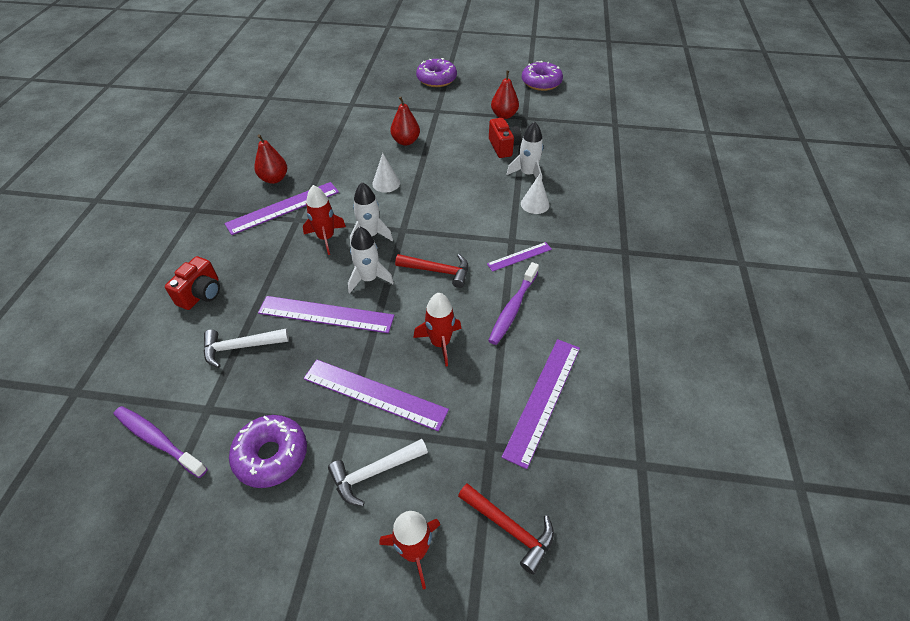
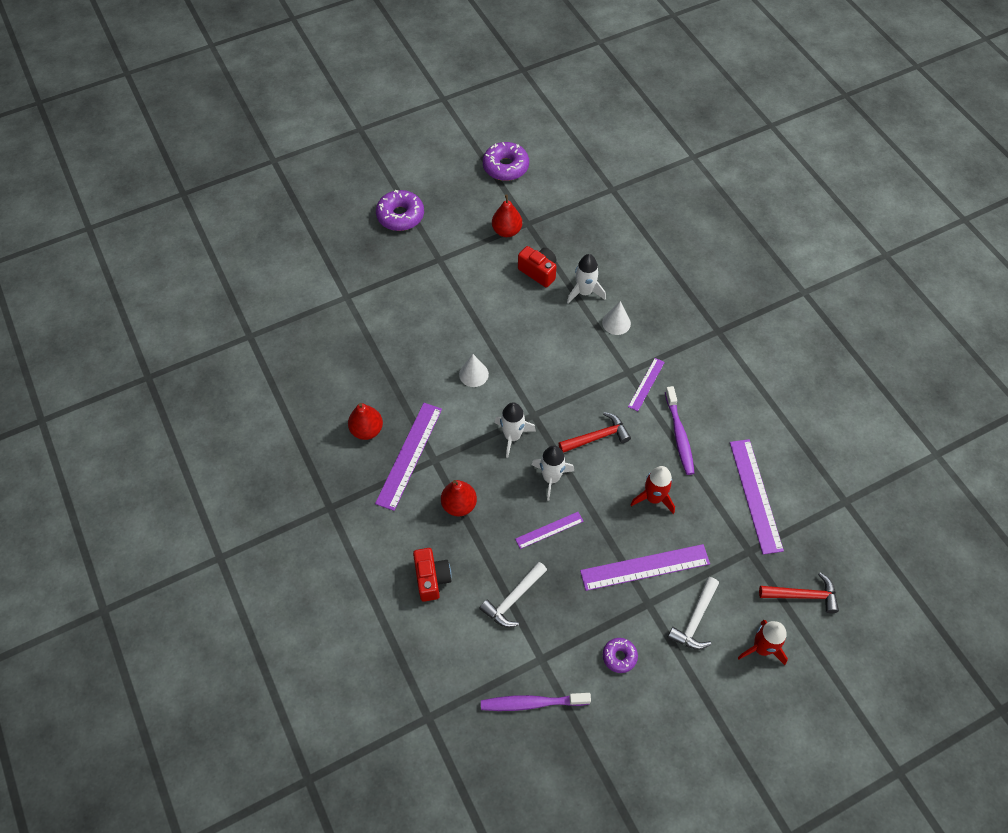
camera: 35 degrees left, 10 degrees up
purple donut [229,415,307,488] -> purple donut [603,638,638,673], size x0.57
purple ruler [258,296,394,333] -> purple ruler [515,512,584,549], size x0.56
red rocket [303,185,346,255] -> none
red pear [390,97,420,146] -> red pear moved to [441,480,477,516]

